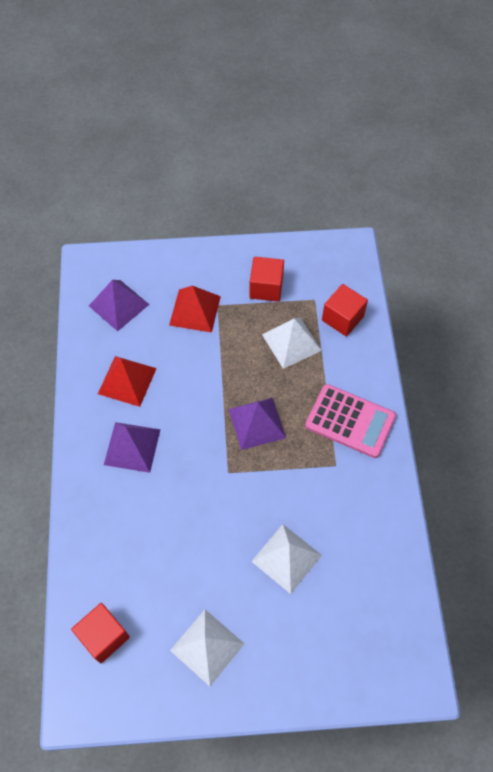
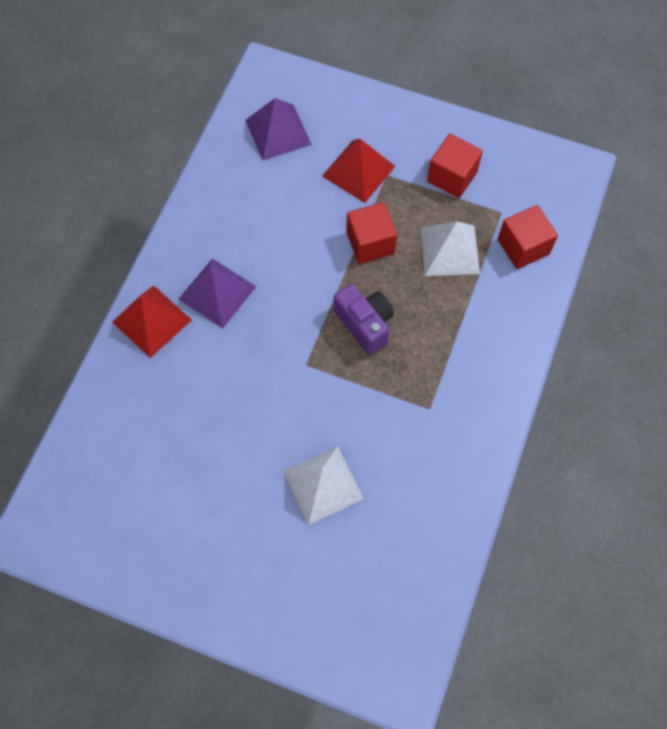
camera: 25 degrees right, 5 degrees up
red cube [71,603,130,663] -> red cube moved to [346,202,397,264]
red pyramid [98,356,157,407] -> red pyramid moved to [112,285,191,358]
white pyramid [170,610,245,686] -> none
purple pyramid [229,398,286,450] -> purple camera [334,284,394,355]
pink calculator [305,384,396,458] -> none

